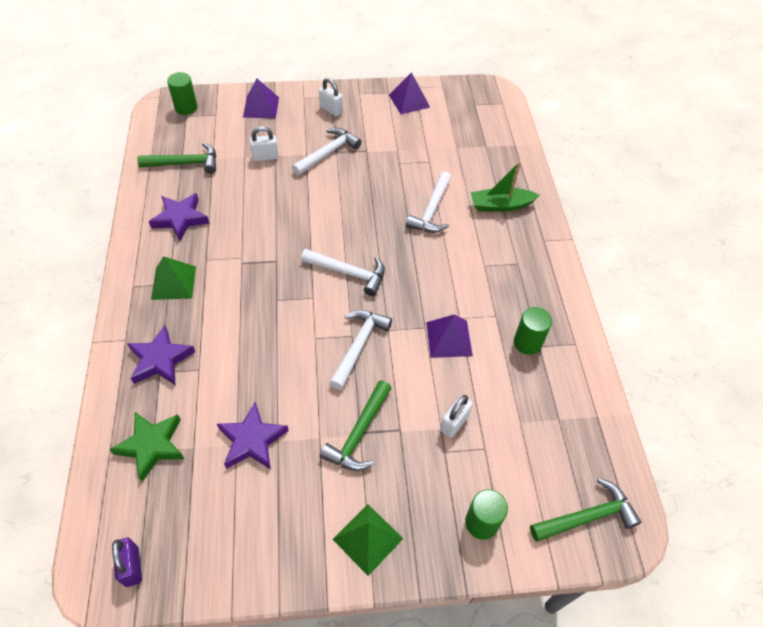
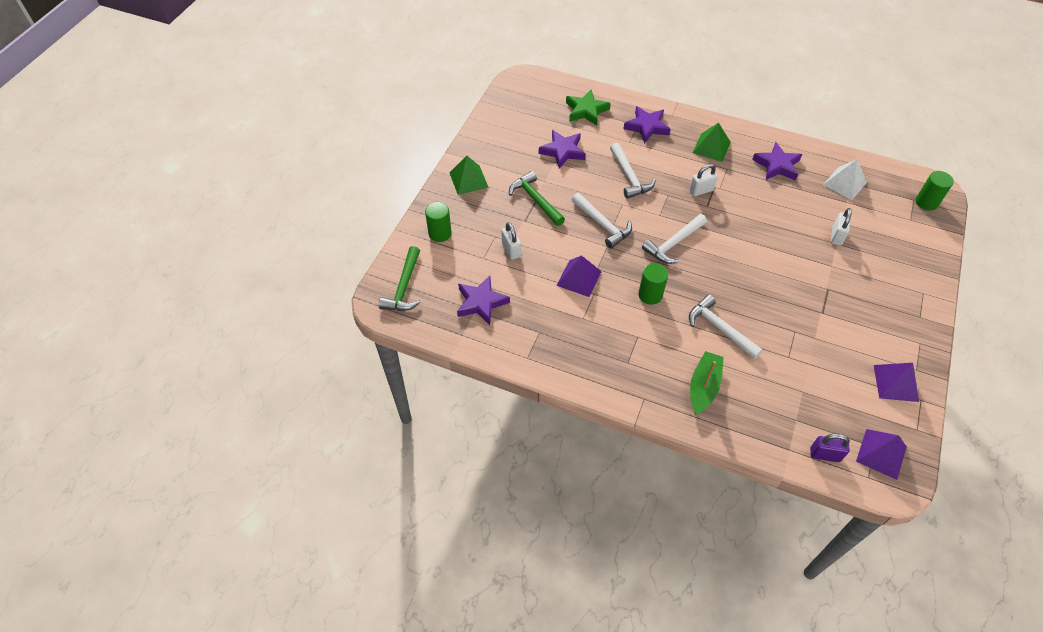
camera: 120 degrees right, 0 degrees up
purple padlock [112,538,142,587] -> purple padlock moved to [810,434,850,462]
green hammer [137,143,216,174] -> white pyramid [823,159,867,200]
purple pyramid [243,79,279,119] -> purple pyramid moved to [856,429,907,480]
white hammer [292,128,361,175] -> white hammer moved to [610,143,656,199]
white padlock [319,78,343,116] -> white padlock moved to [690,164,718,196]
green cylinder [514,307,552,355] -> green cylinder moved to [638,263,668,305]
none -> purple star [457,276,510,325]

